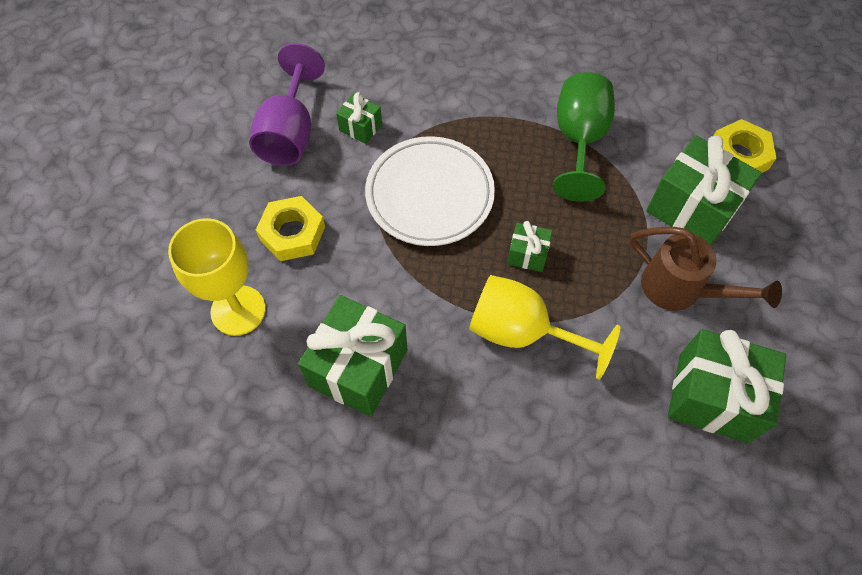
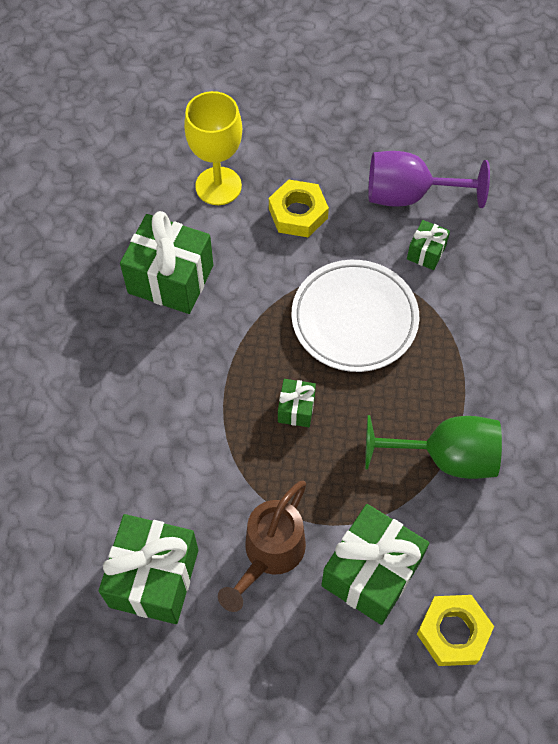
camera: 85 degrees right, 0 degrees up
yellow goblet [469,275,621,379] -> none

